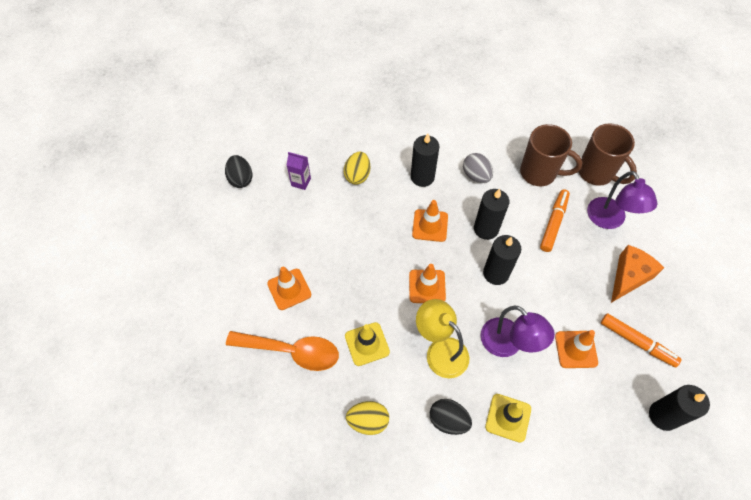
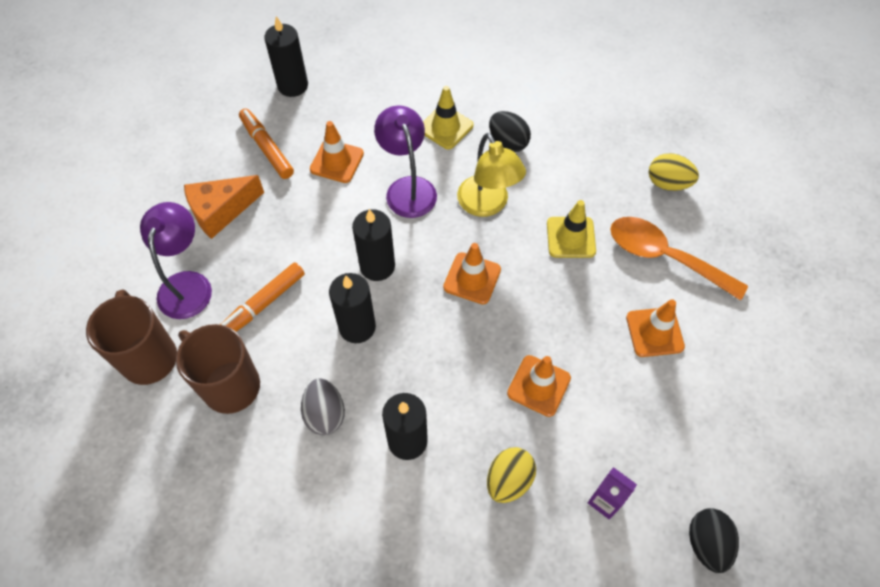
camera: 160 degrees left, 0 degrees up
yellow egg [346,401,389,435] -> yellow egg moved to [649,153,699,191]
orange traffic cone [412,200,448,242] -> orange traffic cone moved to [507,355,571,417]

